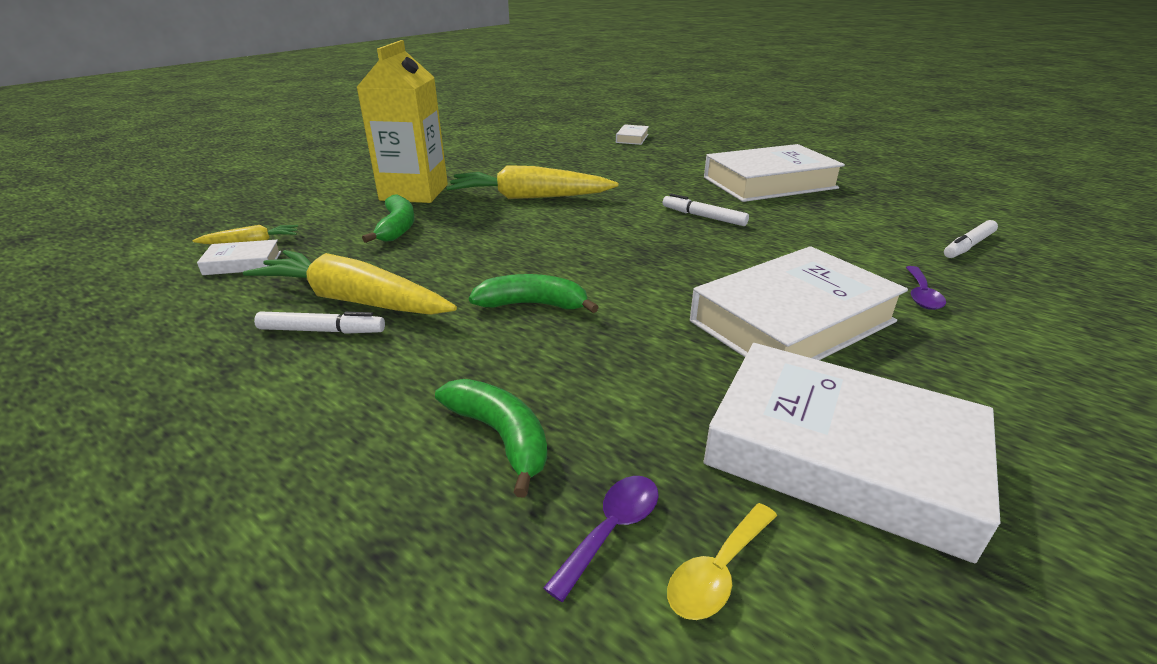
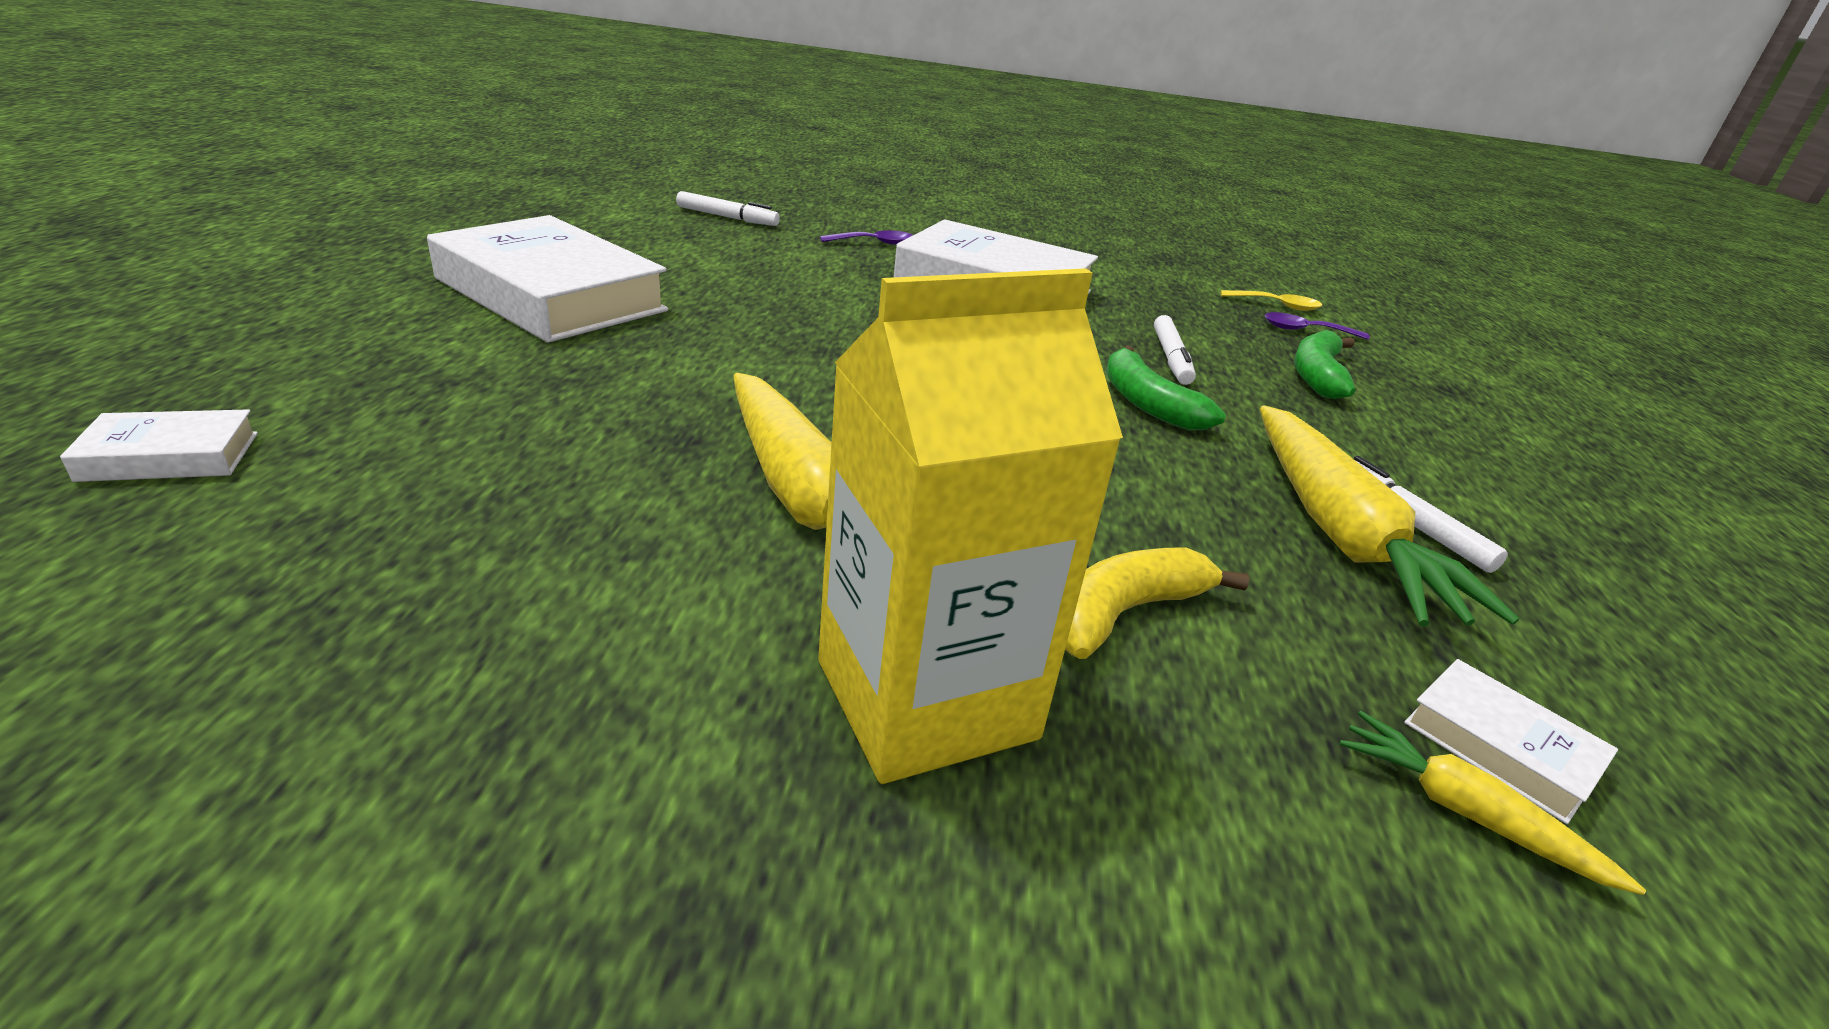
camera: 125 degrees left, 0 degrees up
green banana [362,194,415,243] -> yellow banana [1065,548,1249,659]
white marker [663,193,749,226] -> white marker moved to [1154,315,1196,385]
white book [703,343,1000,563] -> none

